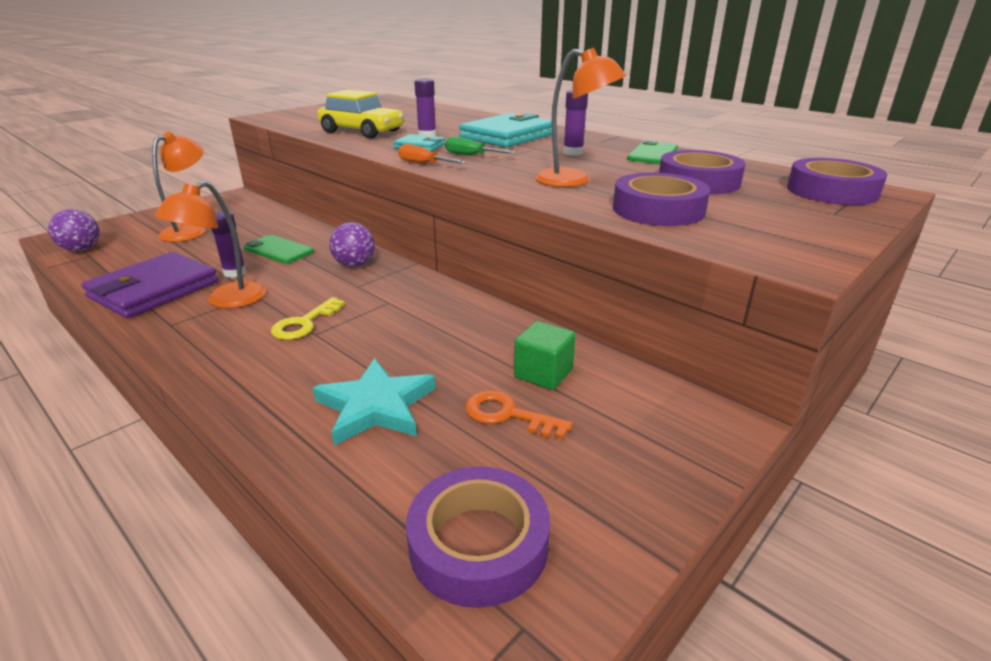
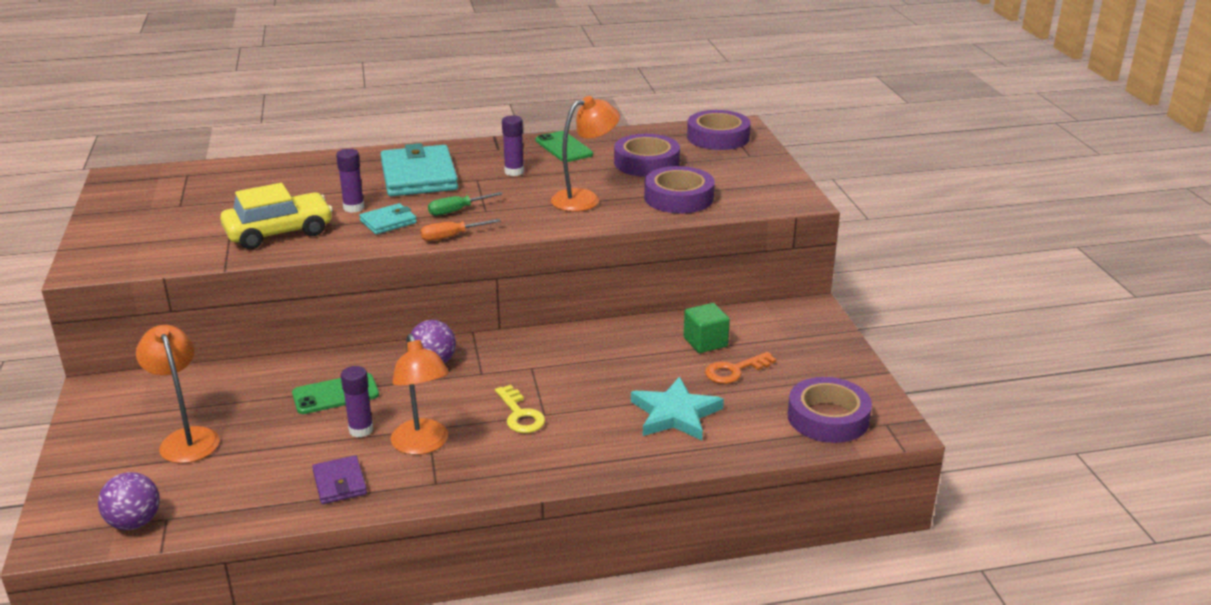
camera: 55 degrees left, 0 degrees up
purple wallet [81,252,218,318] -> purple wallet [312,455,367,504], size x0.51

